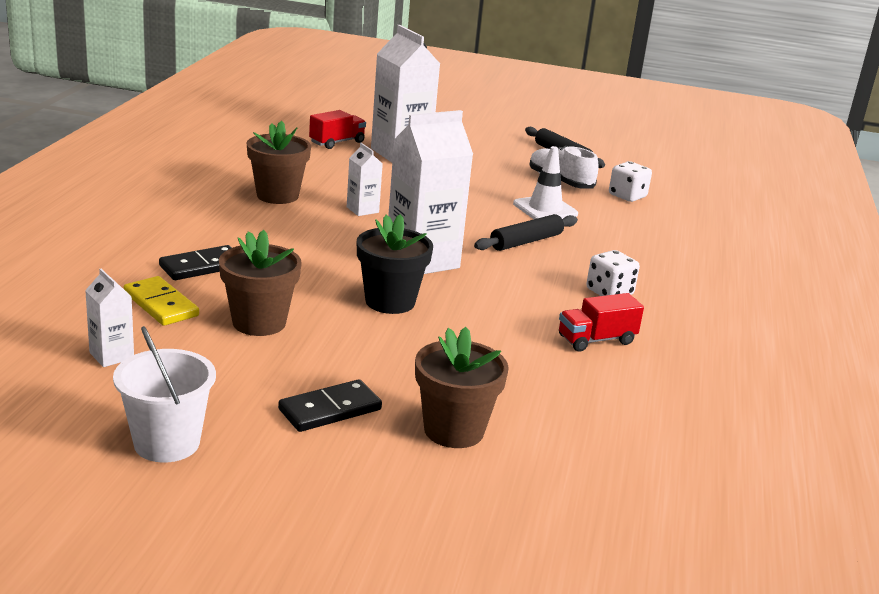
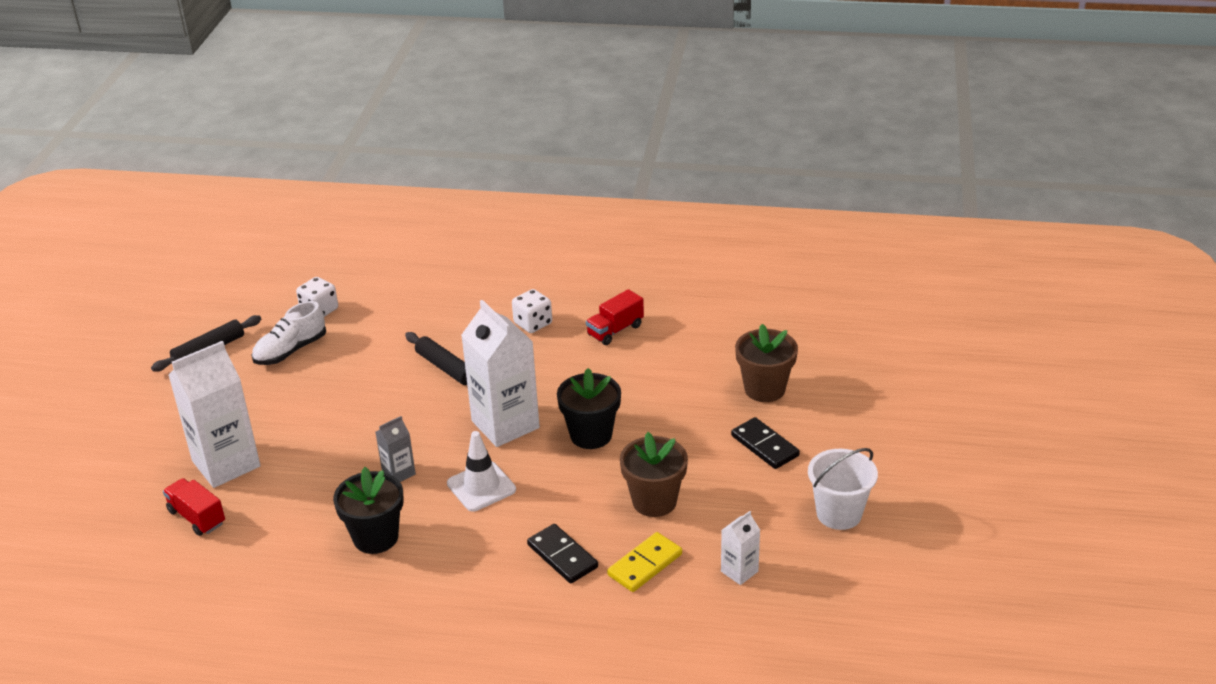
camera: 90 degrees left, 10 degrees up
brown flower pot [247,121,311,204] -> black flower pot [333,467,404,554]
white carton [347,143,383,216] -> grey carton [375,416,416,482]
white traffic cone [513,146,578,219] -> white traffic cone moved to [447,431,516,512]
red truck [559,293,644,352] -> red truck turned 75 degrees clockwise [586,289,644,345]

